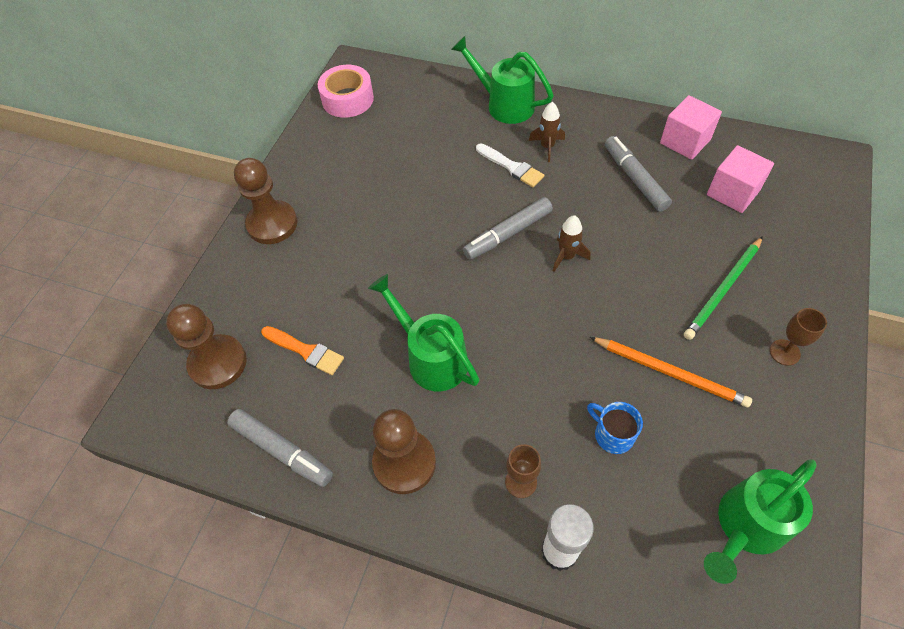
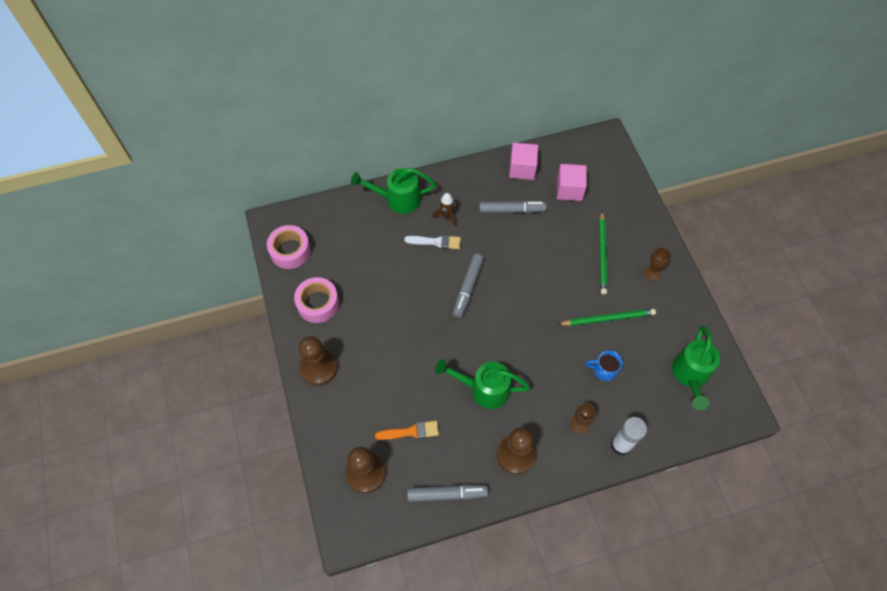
camera: 40 degrees left, 5 degrees up
brown rocket [553,215,590,272] -> none
orange pencil [590,337,752,408] -> green pencil [558,309,656,326]
grey marker [605,136,672,212] -> grey marker turned 150 degrees clockwise [479,201,547,213]
none -> pink tape [294,277,339,323]

